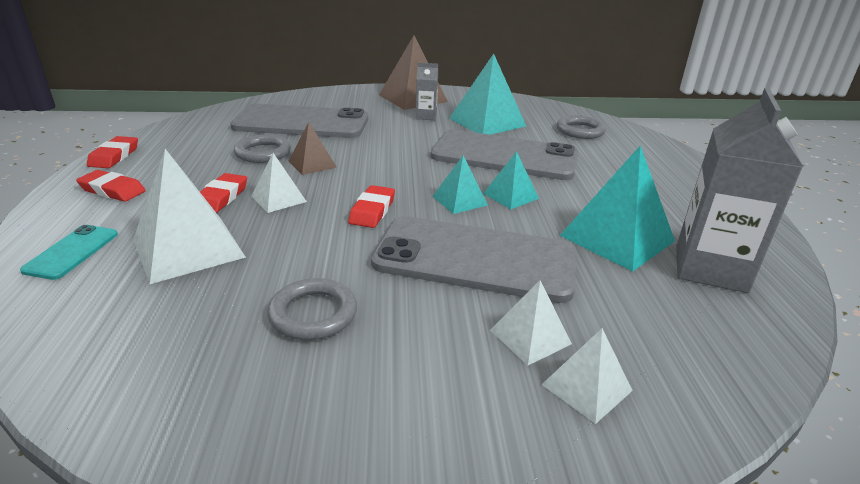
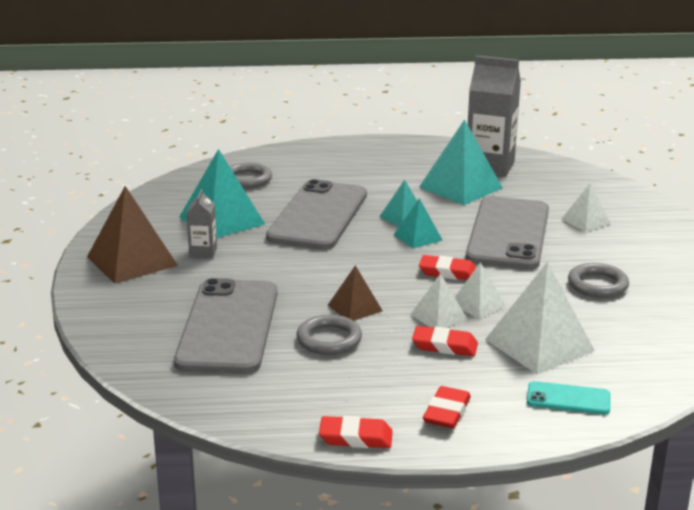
camera: 90 degrees left, 5 degrees down
white pyramid [541,328,633,424] -> white pyramid moved to [455,262,506,319]

